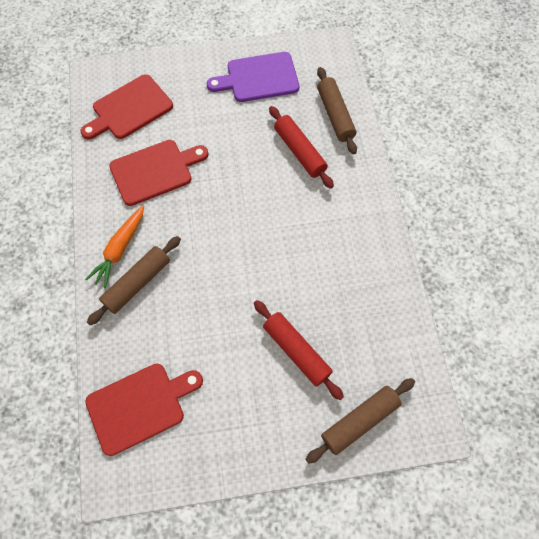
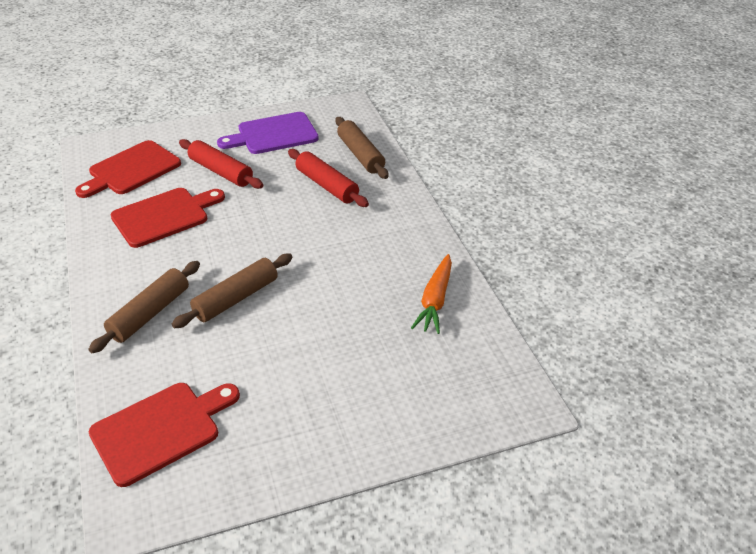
camera: 10 degrees left, 25 degrees down
orange carrot [85,205,144,289] -> orange carrot moved to [411,254,452,334]
red rolling pin [254,300,344,400] -> red rolling pin moved to [179,139,263,189]
brown rolling pin [305,378,415,464] -> brown rolling pin moved to [172,254,293,328]

